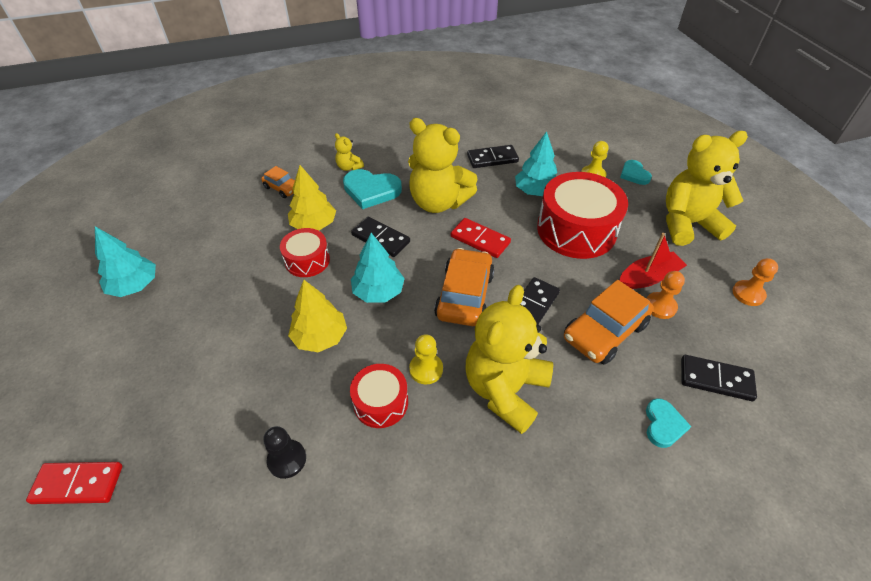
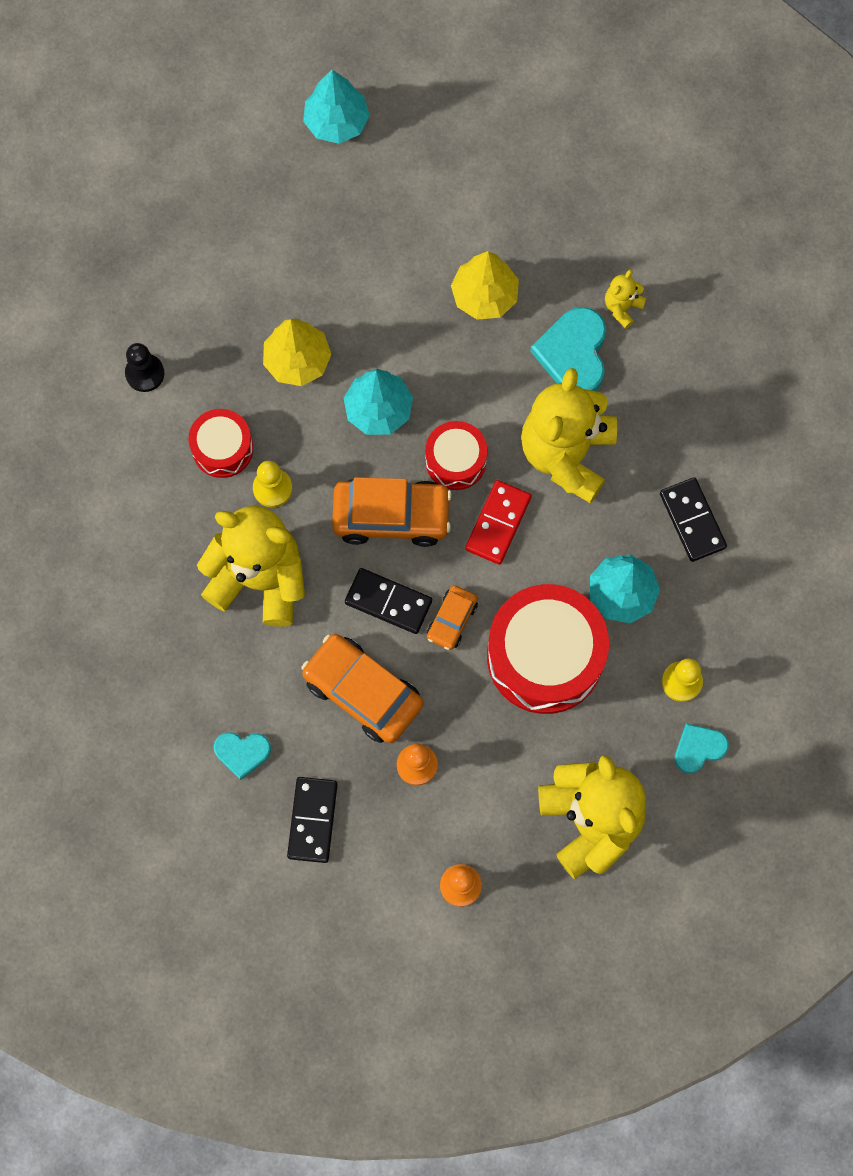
camera: 80 degrees right, 25 degrees up
red domino [26,462,122,504] -> none
orange car [261,166,295,198] -> orange car moved to [427,585,478,650]
red drum [280,228,330,277] -> red drum moved to [425,421,488,490]
black domino [351,217,410,257] -> none
red boat [619,233,687,289] -> none

